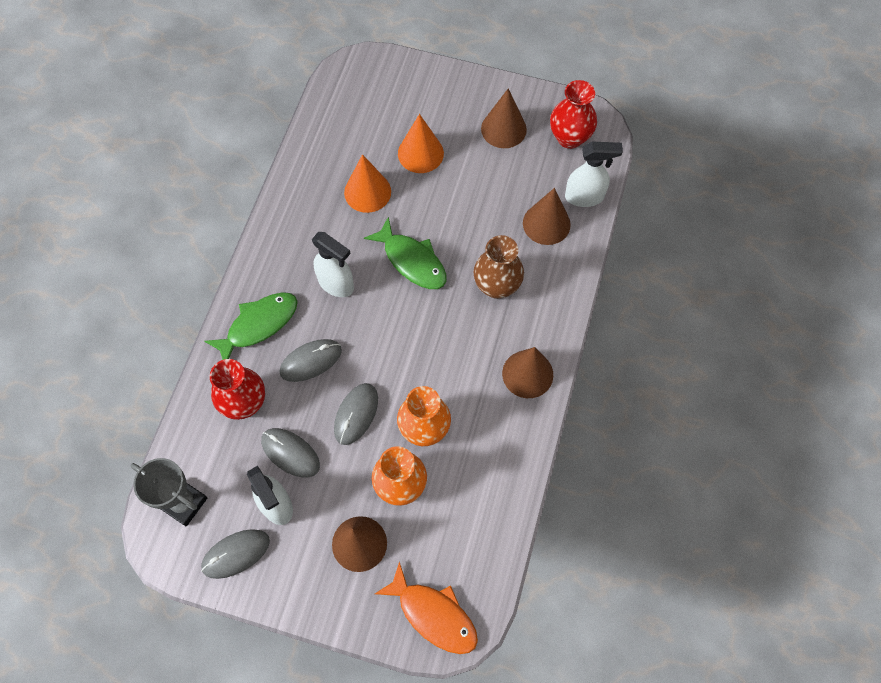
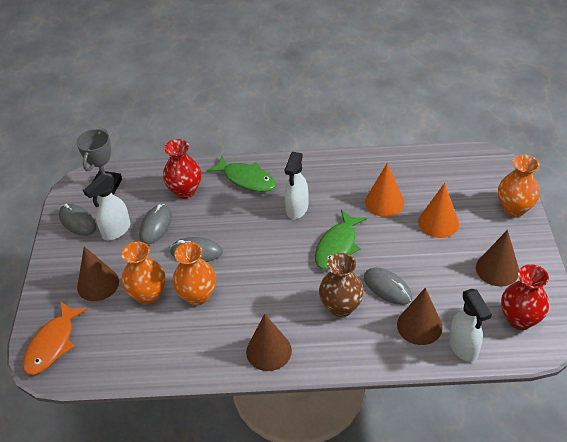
camera: 75 degrees right, 20 degrees down
grey mouse [279,339,342,382] -> grey mouse moved to [364,267,412,305]
none -> orange vase [498,155,540,217]

